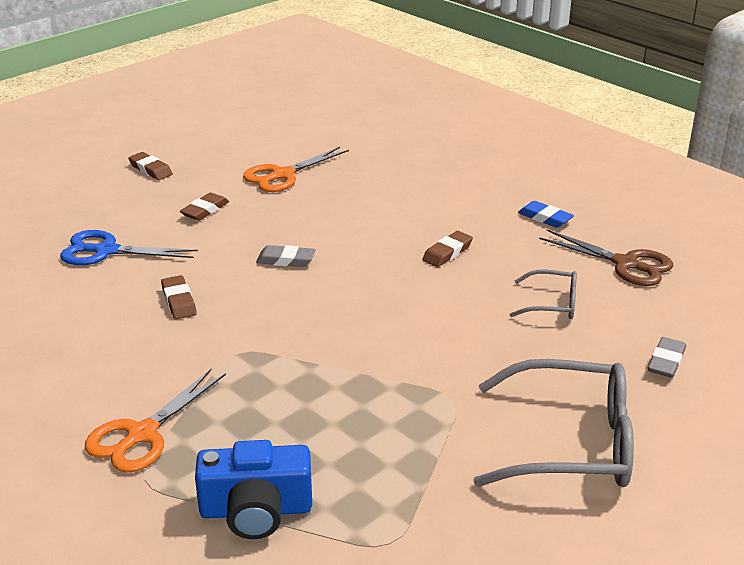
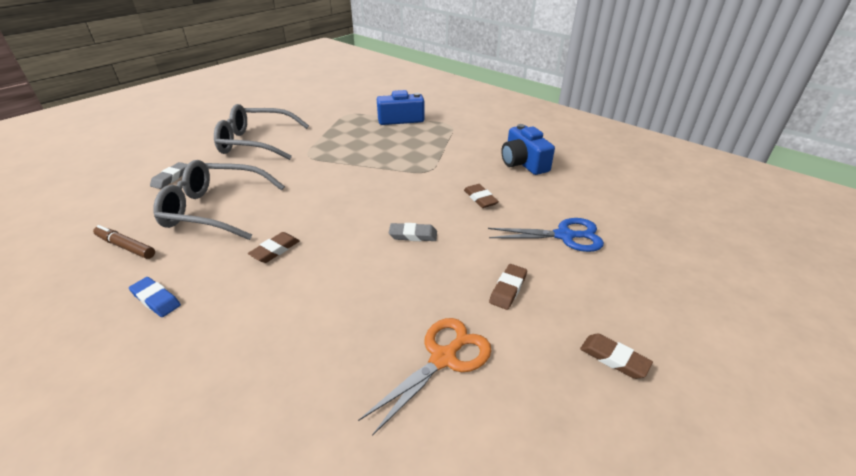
camera: 175 degrees right, 5 degrees up
orange scissors [85,368,226,473] -> none
grey glasses [510,270,577,319] -> grey glasses [153,160,285,240], size x1.97
brown scissors [539,230,673,286] -> brown marker [93,225,155,259]
none -> blue camera [501,124,555,175]

